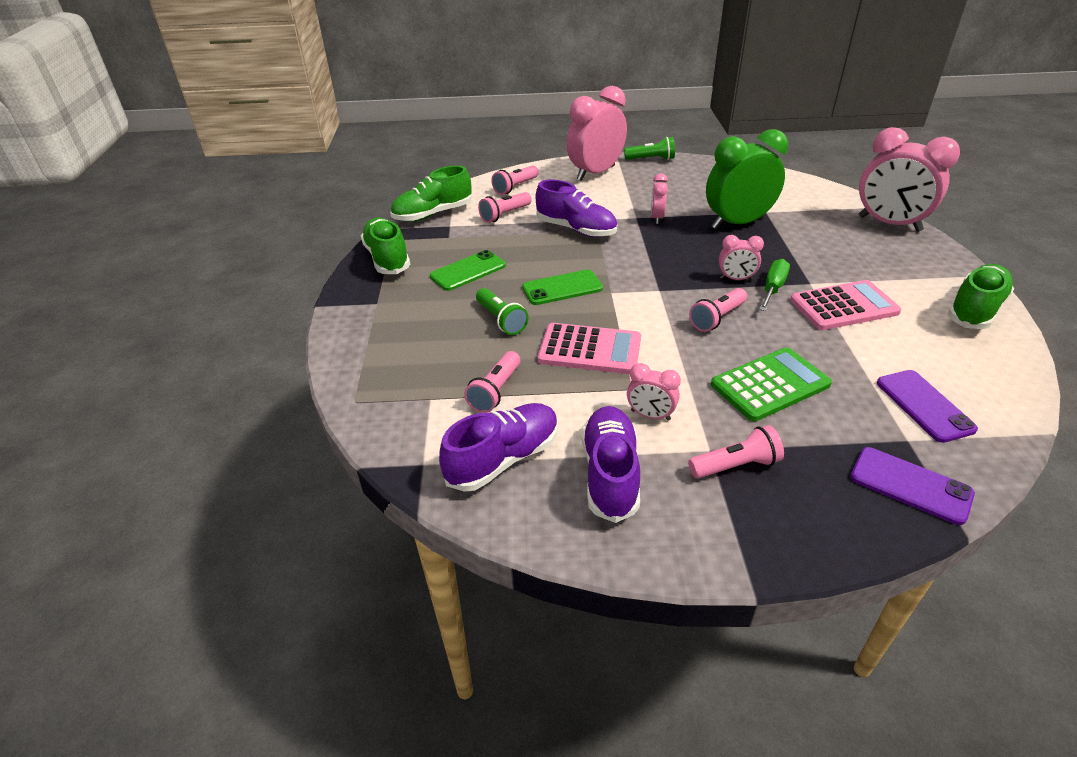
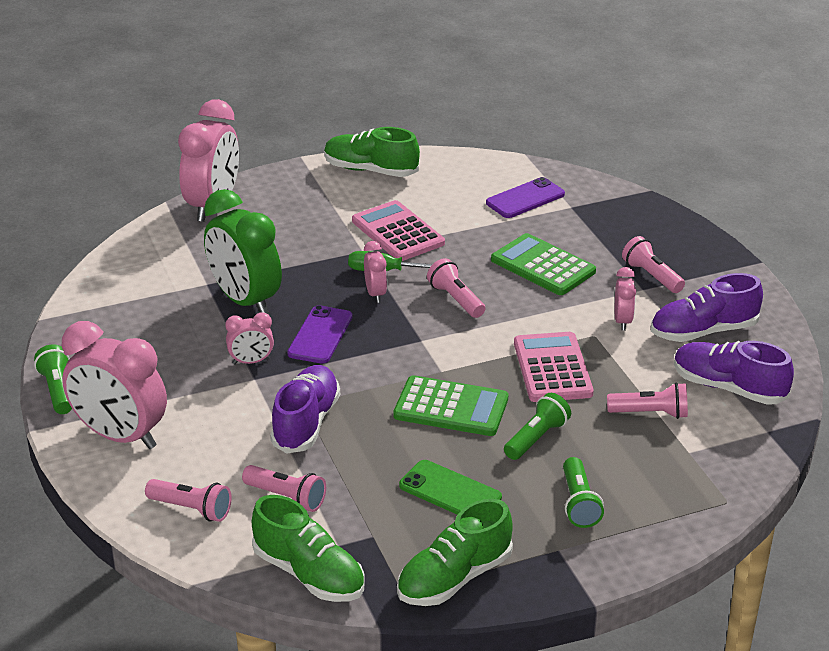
camera: 110 degrees left, 5 degrees down
green phone [522,270,603,305] -> green calculator [393,375,508,436]
pink flashlight [689,288,747,332] -> pink flashlight turned 150 degrees counterclockwise [427,258,485,318]
purple phone [850,447,975,525] -> purple phone moved to [287,305,352,363]
none -> green flashlight [563,457,604,528]

